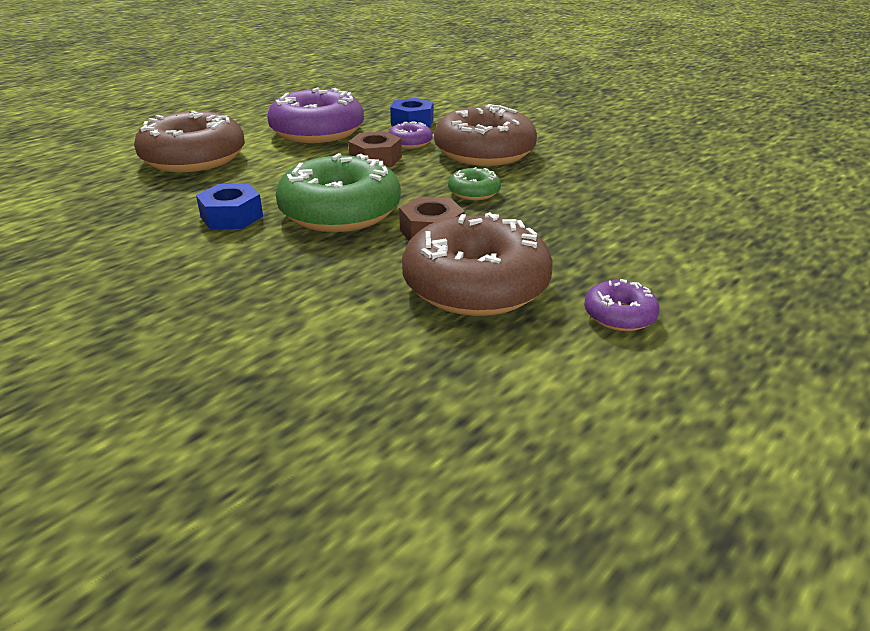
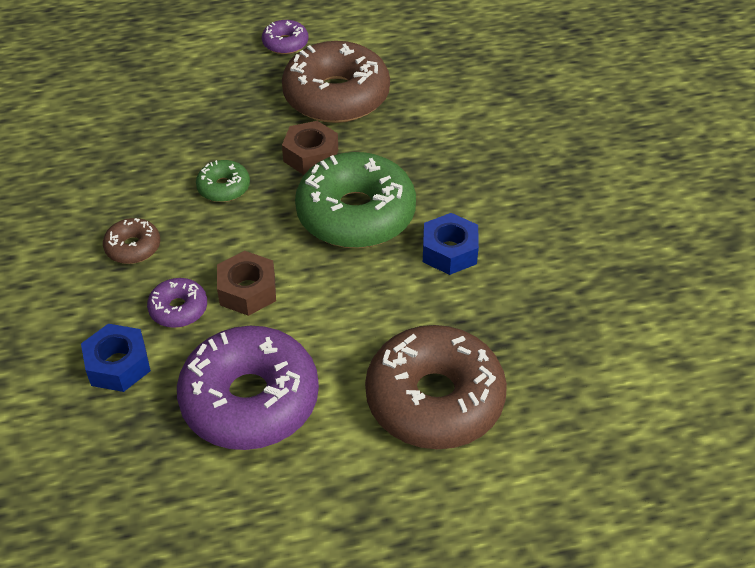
camera: 145 degrees left, 15 degrees up
brown donut [434,104,537,166] -> brown donut [103,218,160,264], size x0.46

